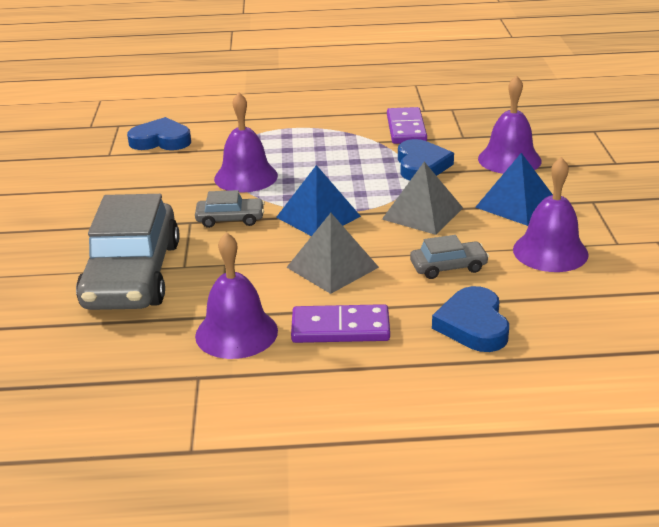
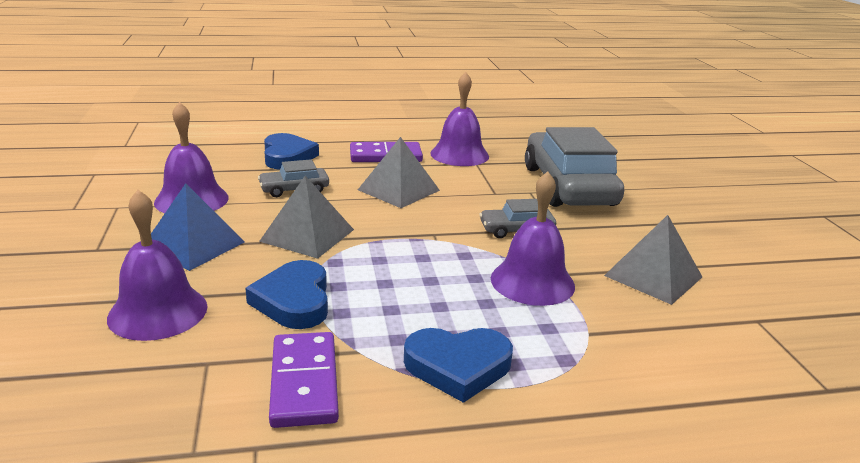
camera: 170 degrees right, 5 degrees down
blue heart [127,117,191,150] -> blue heart moved to [404,328,513,403]
blue pyramid [276,165,361,236] -> none
none -> grey pyramid [604,215,702,305]

